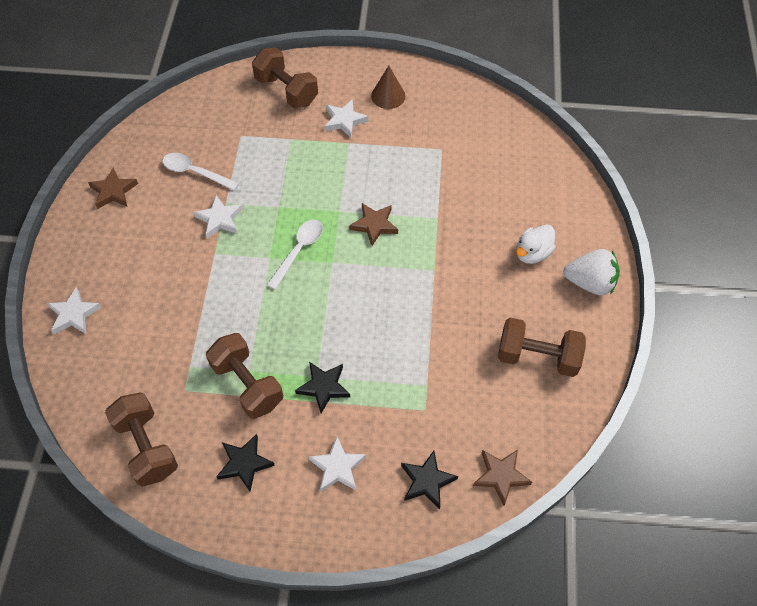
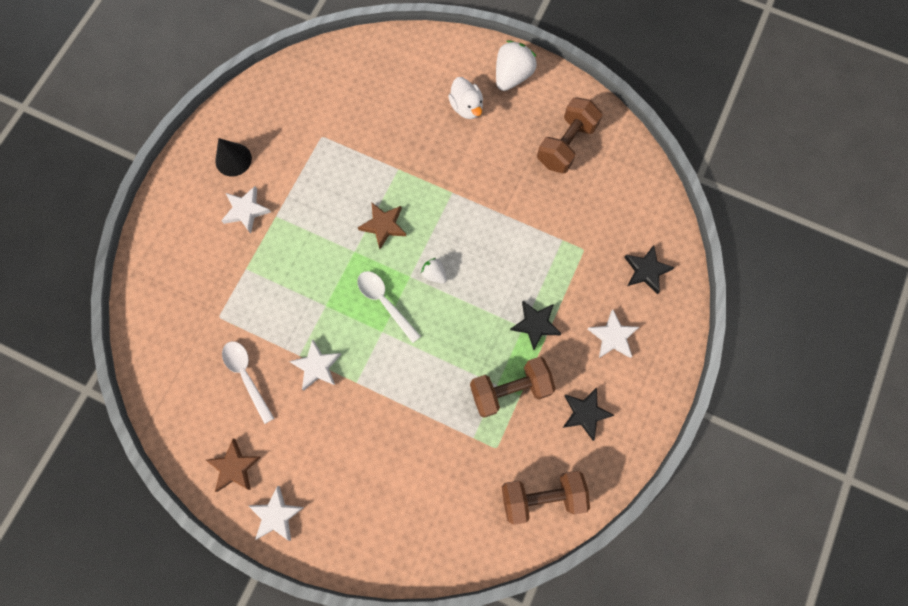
camera: 70 degrees left, 15 degrees up
white star [47,287,101,334] -> white star moved to [249,486,304,541]
white spoon [163,153,239,191] -> white spoon turned 105 degrees clockwise [222,341,274,424]
brown dumbbell [252,48,318,109] -> none
brown cone [371,66,405,109] -> black cone [215,138,252,176]
brown star [473,450,532,505] -> none
none -> white strawberry [421,258,447,284]

